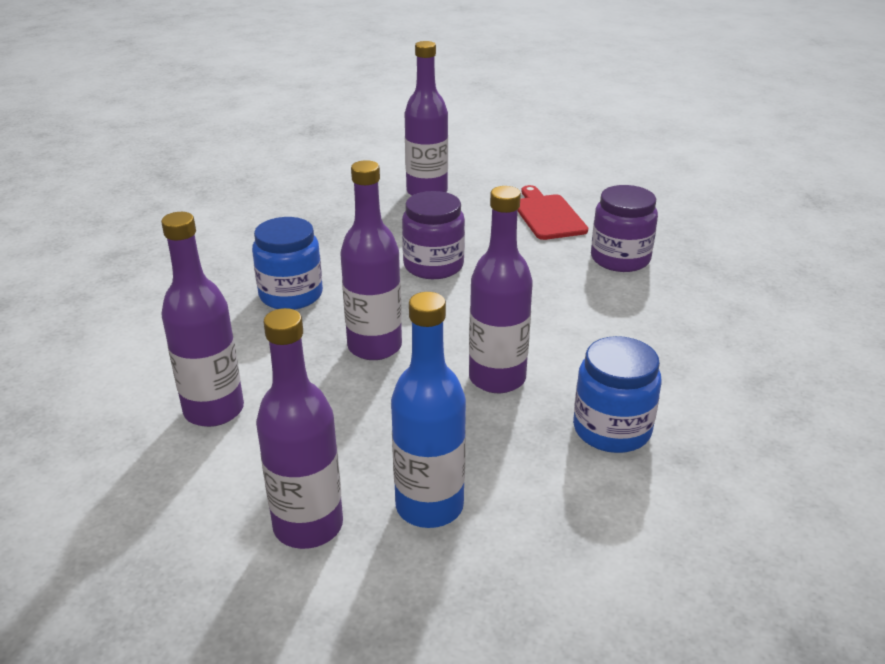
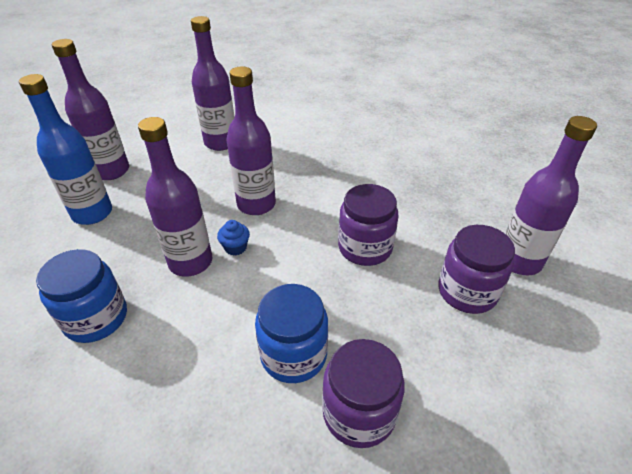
camera: 100 degrees right, 10 degrees up
blue jar [252,217,323,310] -> blue jar moved to [255,284,328,383]
red cutting board [518,185,588,240] -> none
none -> blue cupcake [217,220,250,256]
none -> purple jar [438,225,515,314]

